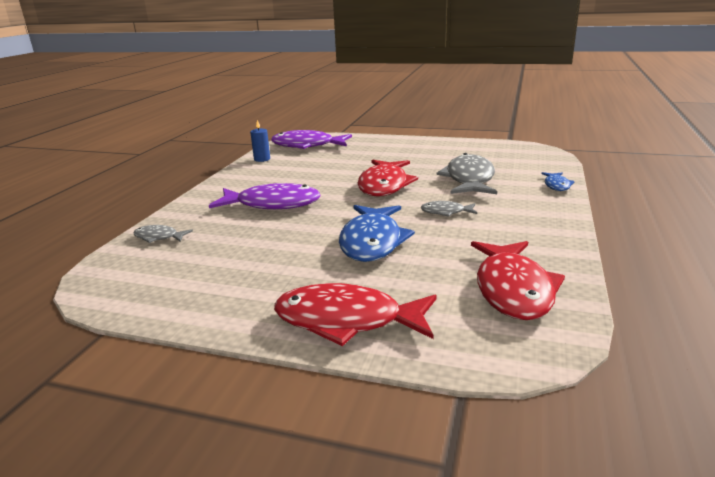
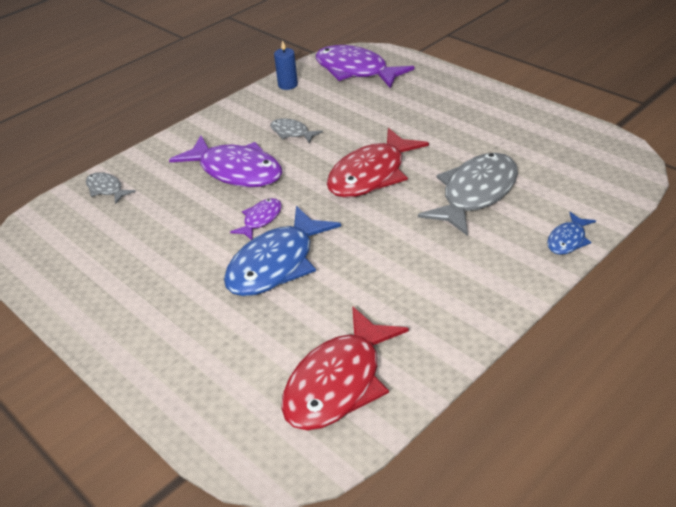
camera: 30 degrees right, 15 degrees up
red fish [274,283,437,346] -> none
grey fish [420,201,477,217] -> grey fish moved to [270,118,323,144]
none -> purple fish [230,198,282,240]

